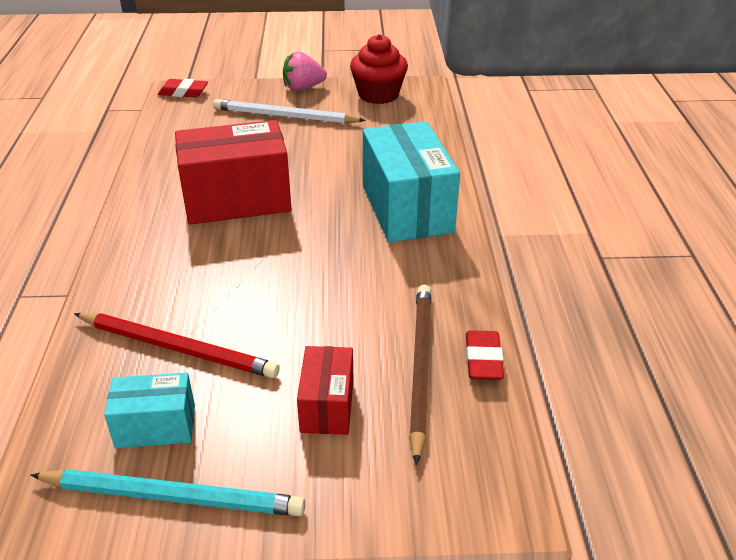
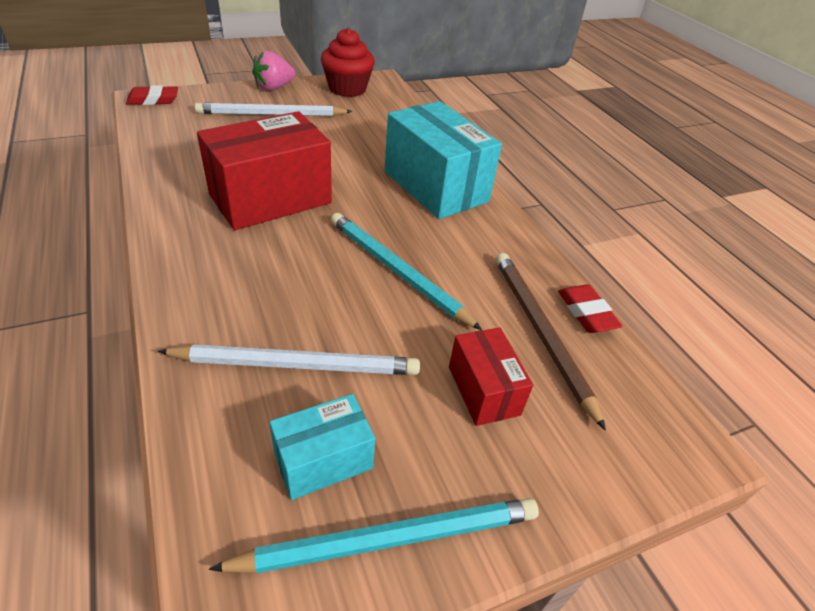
camera: 25 degrees left, 5 degrees up
red pencil [74,313,280,378] -> white pencil [157,344,420,375]
none -> turquoise pencil [331,213,482,330]

